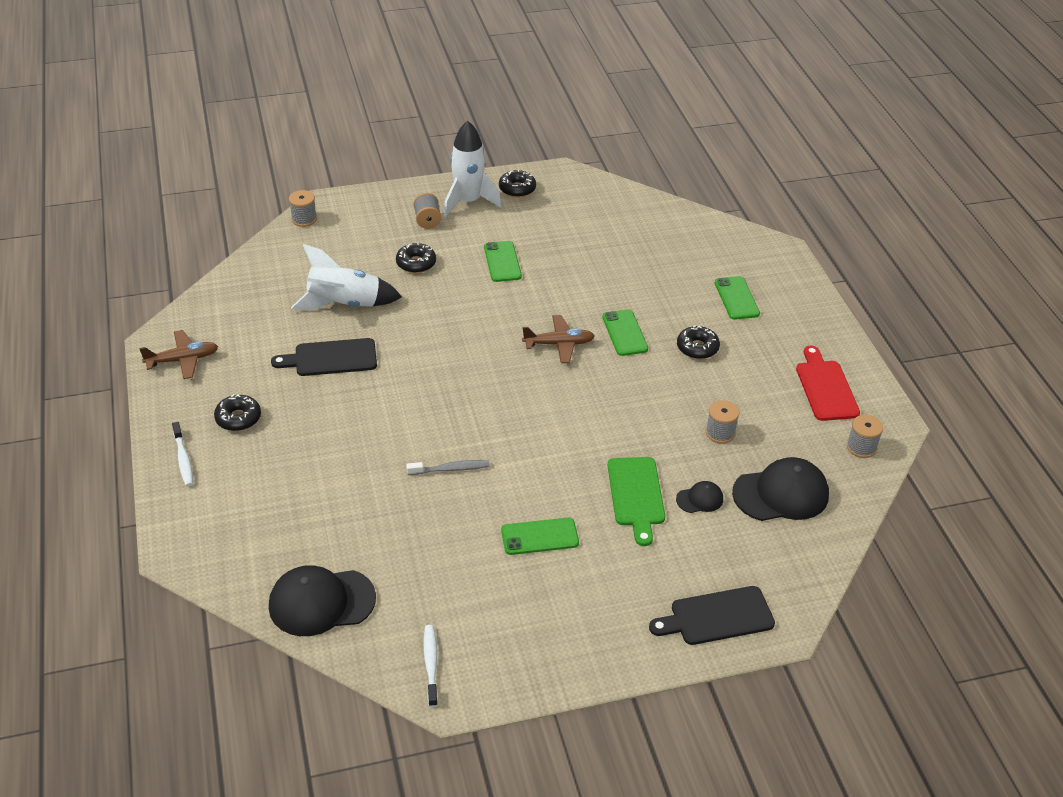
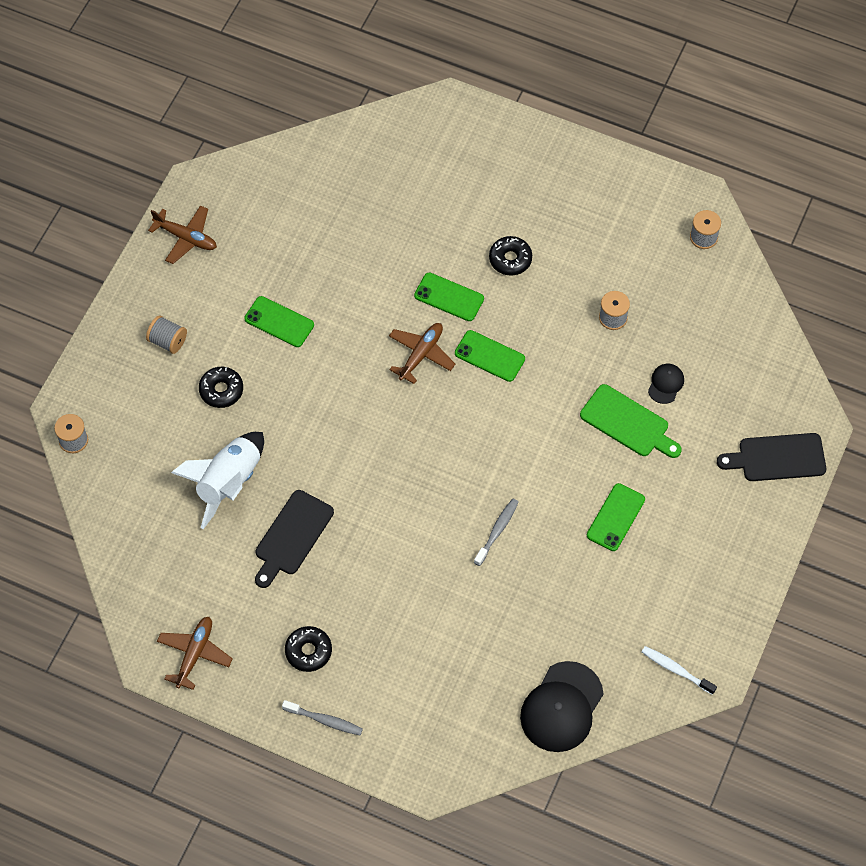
camera: 50 degrees left, 20 degrees up
white toothbrush [172,422,193,487] -> grey toothbrush [282,700,363,735]
white rocket [444,120,501,217] -> none
black donut [499,170,536,197] -> brown plane [148,205,217,264]
black cutting board [649,586,775,645] -> black cutting board turned 60 degrees clockwise [717,433,826,481]
green phone [715,276,760,320] -> green phone moved to [455,330,525,382]
black cap [732,457,829,521] -> none
red cutting board [796,346,860,421] -> none

